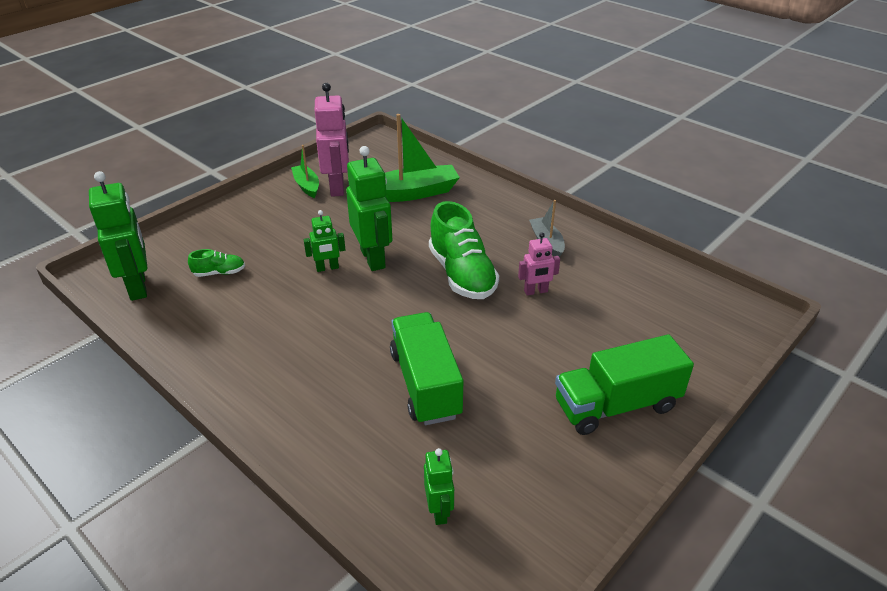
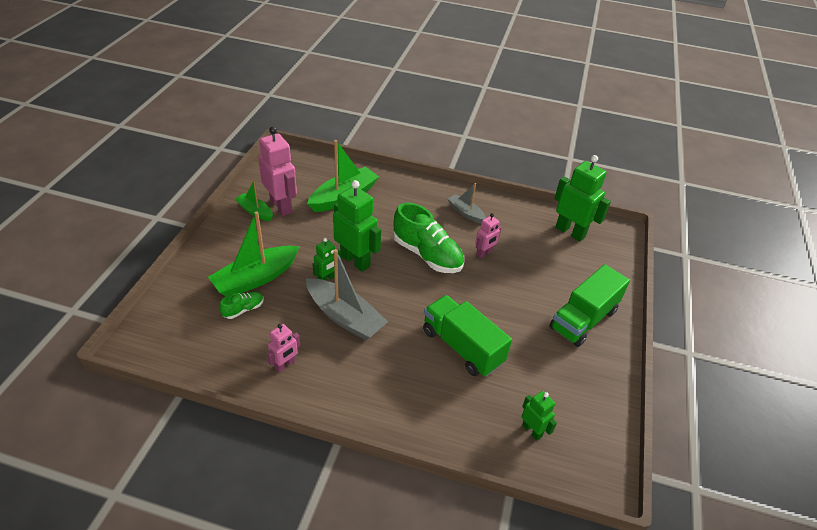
camera: 30 degrees left, 5 degrees up
green robot [89,171,147,301] -> green robot moved to [554,155,611,242]
none -> green boat [208,211,300,296]
none -> pink robot [267,324,300,373]
none -> grey boat [306,249,388,340]

